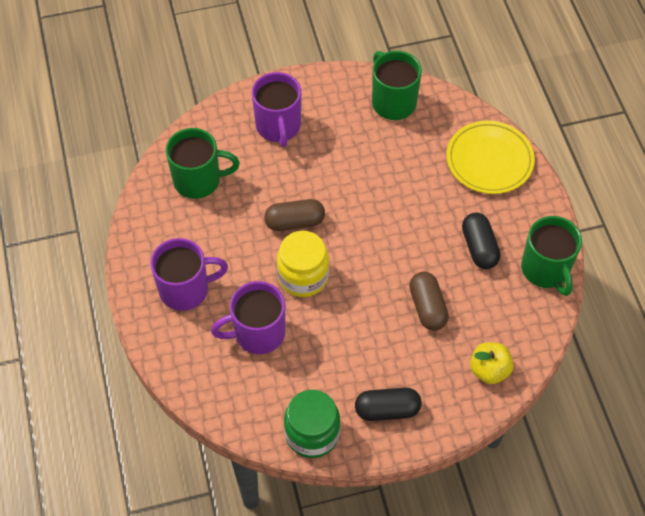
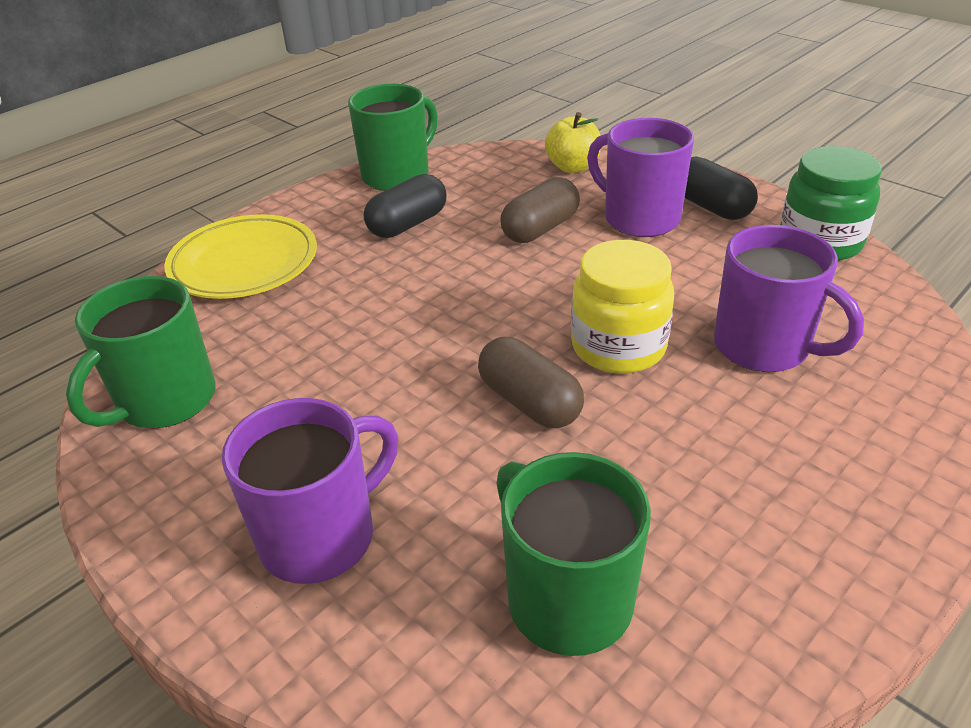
camera: 120 degrees left, 20 degrees down
purple mug [150,238,228,311] -> purple mug moved to [587,118,694,237]

